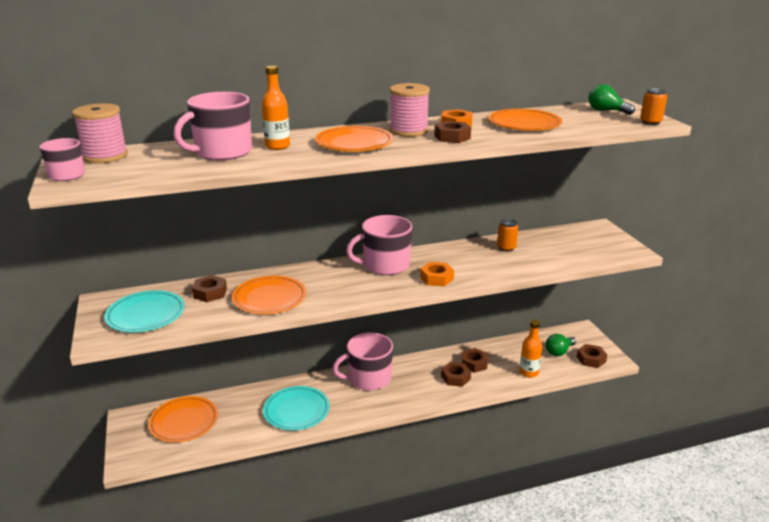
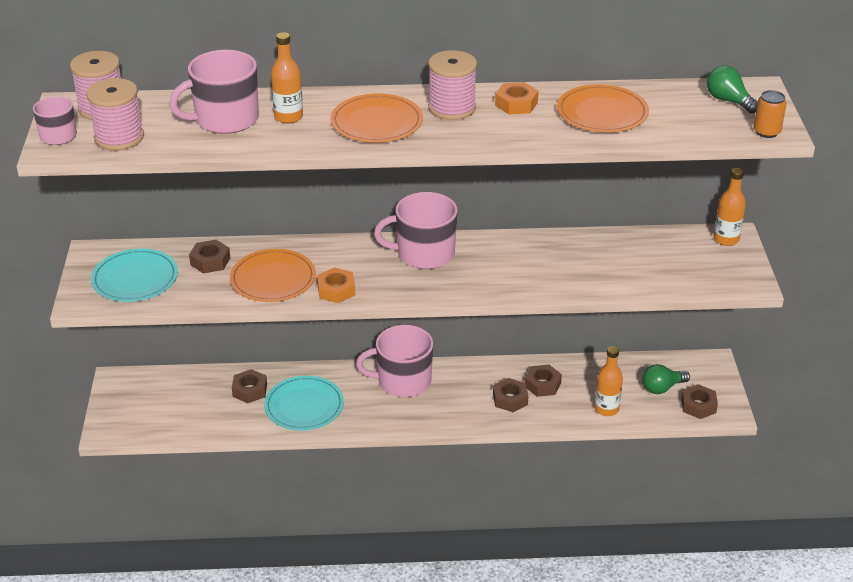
camera: 15 degrees right, 10 degrees up
orange plate [148,396,218,443] -> none
orange nut [420,262,454,286] -> orange nut moved to [317,267,355,303]
brown nut [434,121,471,143] -> brown nut moved to [232,369,267,403]
orange can [497,219,518,252] -> none
none -> pink spool [86,78,144,150]
none -> orange bottle [714,168,746,246]

